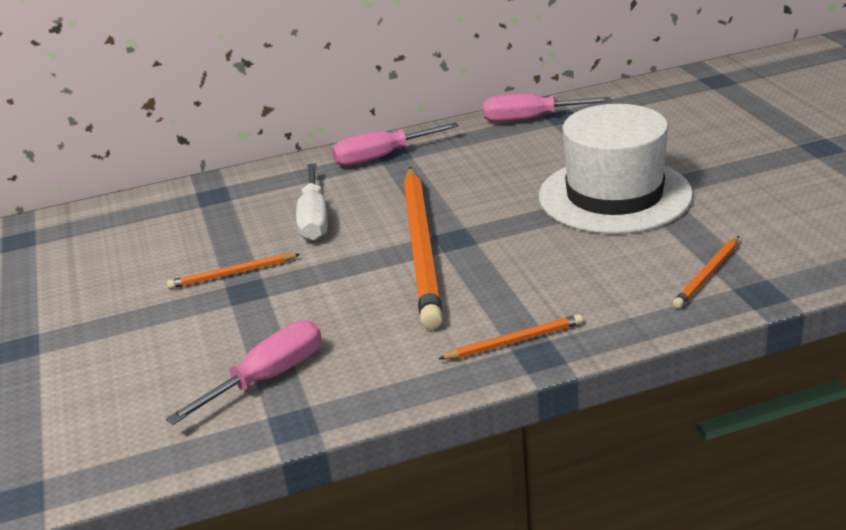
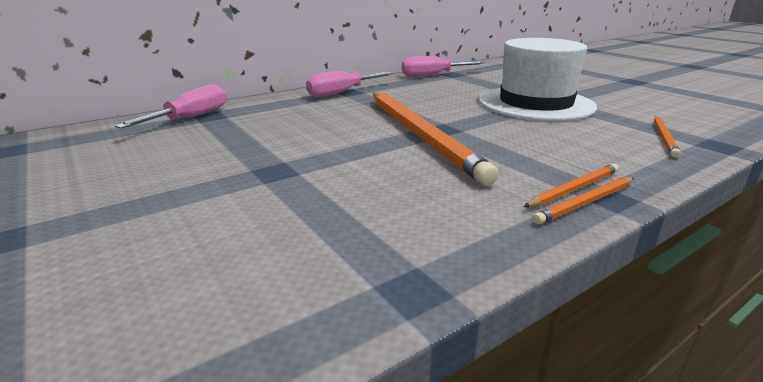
camera: 20 degrees left, 5 degrees down
pink screwdriver [166,320,322,425] -> pink screwdriver moved to [115,84,227,128]
orange pencil [167,253,300,289] -> orange pencil moved to [533,177,634,224]
white screwdriver [296,163,328,241] -> none

